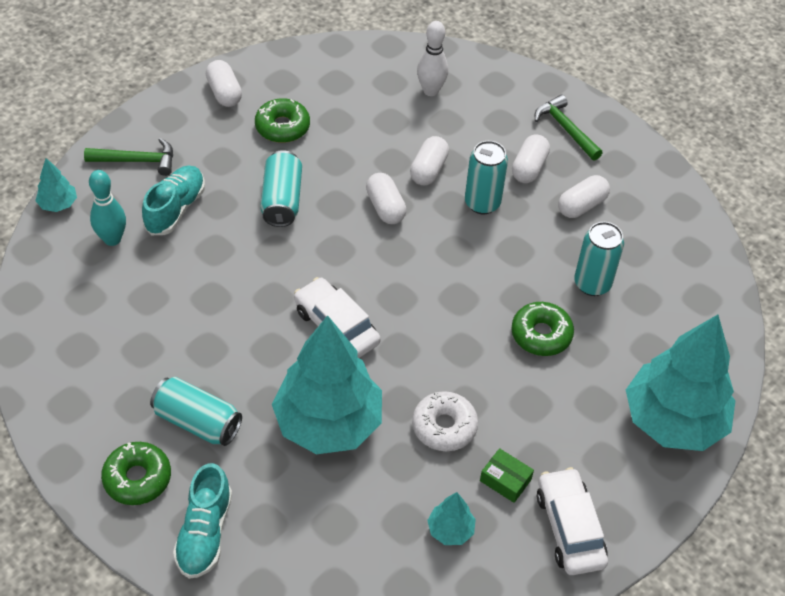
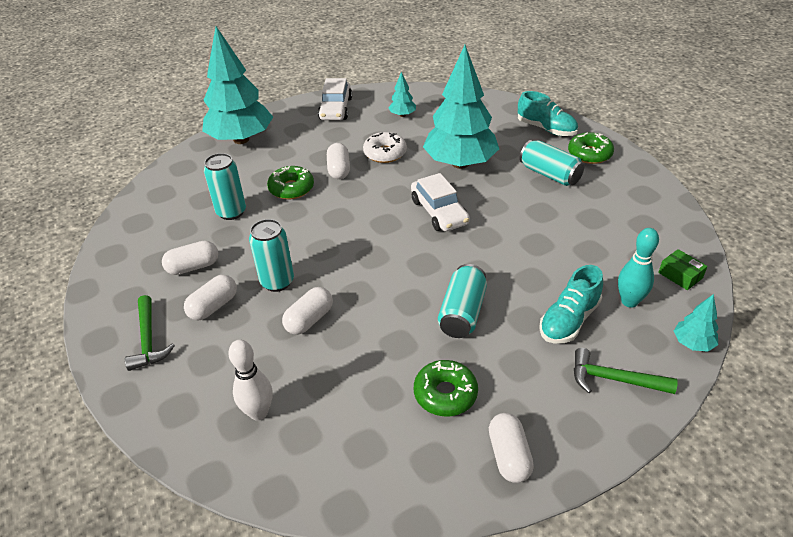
camera: 160 degrees left, 10 degrees down
turquoise shoe [173,463,232,579] -> turquoise shoe turned 105 degrees clockwise [518,91,578,136]
white capsule [366,173,407,224] -> white capsule moved to [327,143,350,179]
green box [480,448,534,503] -> green box moved to [658,249,708,290]

